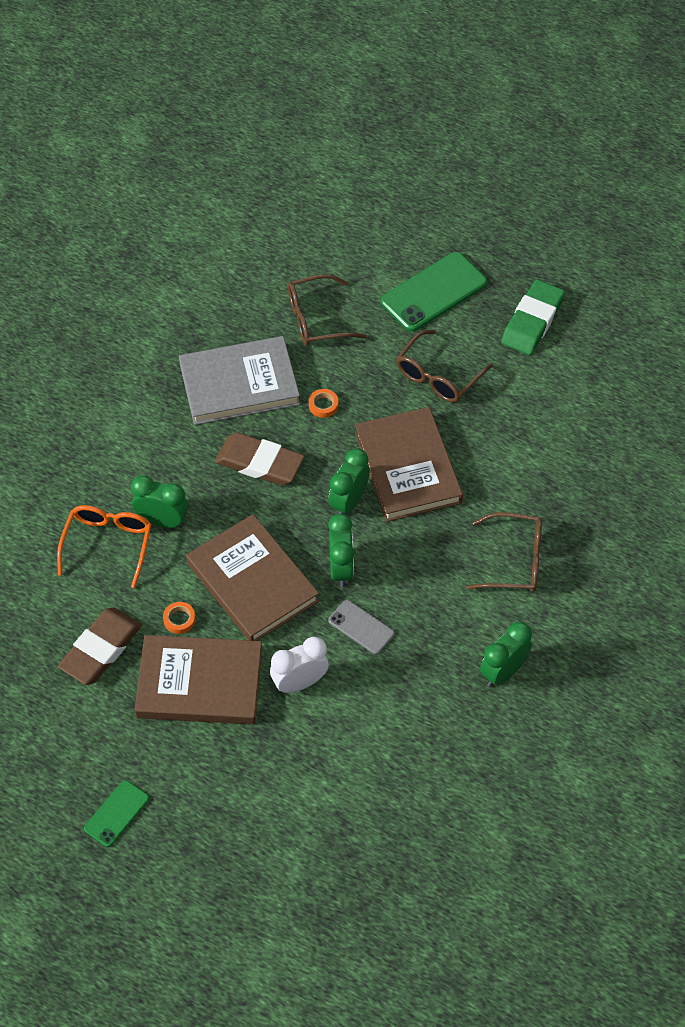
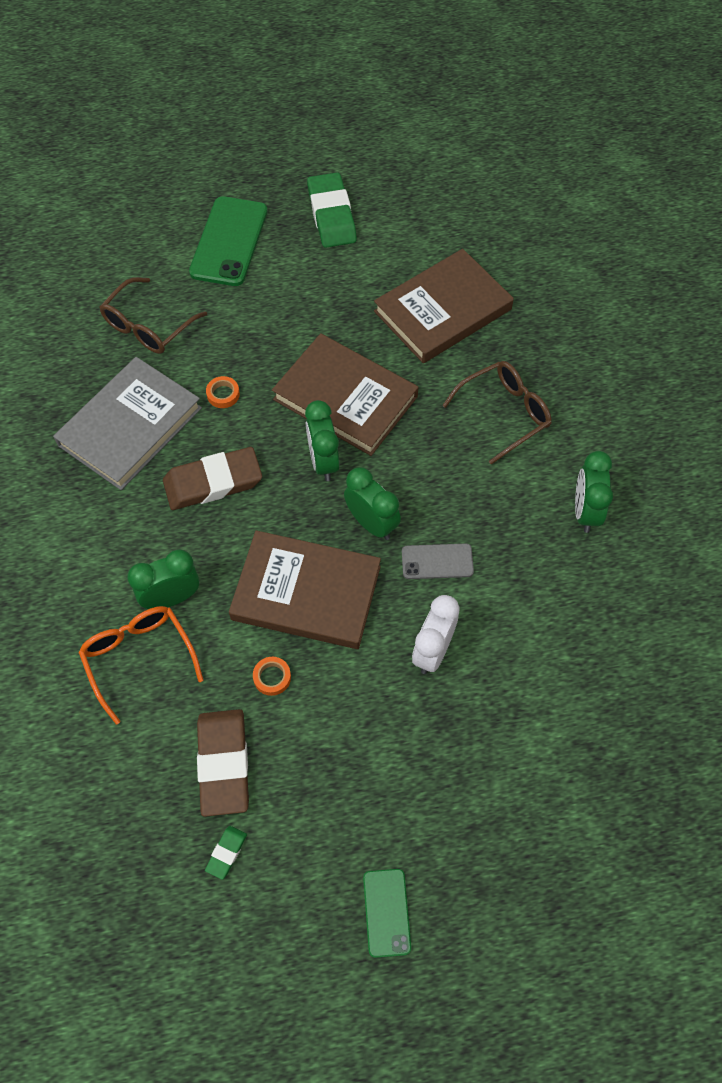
camera: 40 degrees left, 5 degrees up
brown book [135,635,262,725] -> brown book moved to [374,249,514,363]
brown glasses [396,330,493,403] -> none
none -> green eraser [205,826,247,880]

